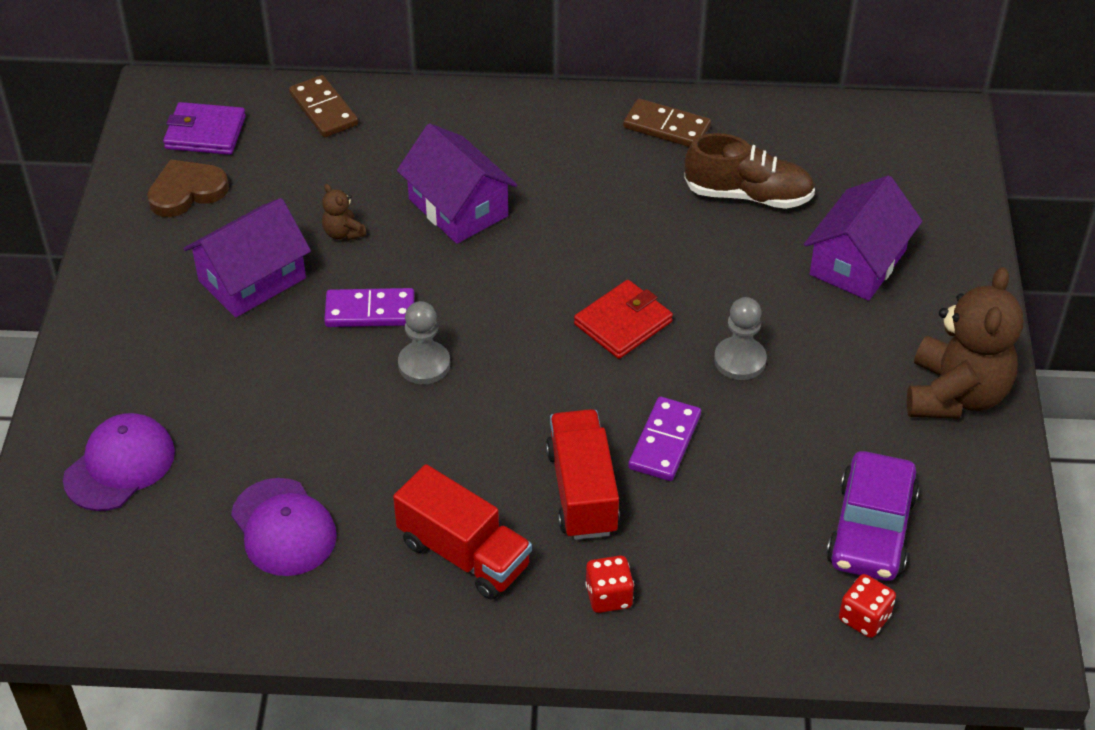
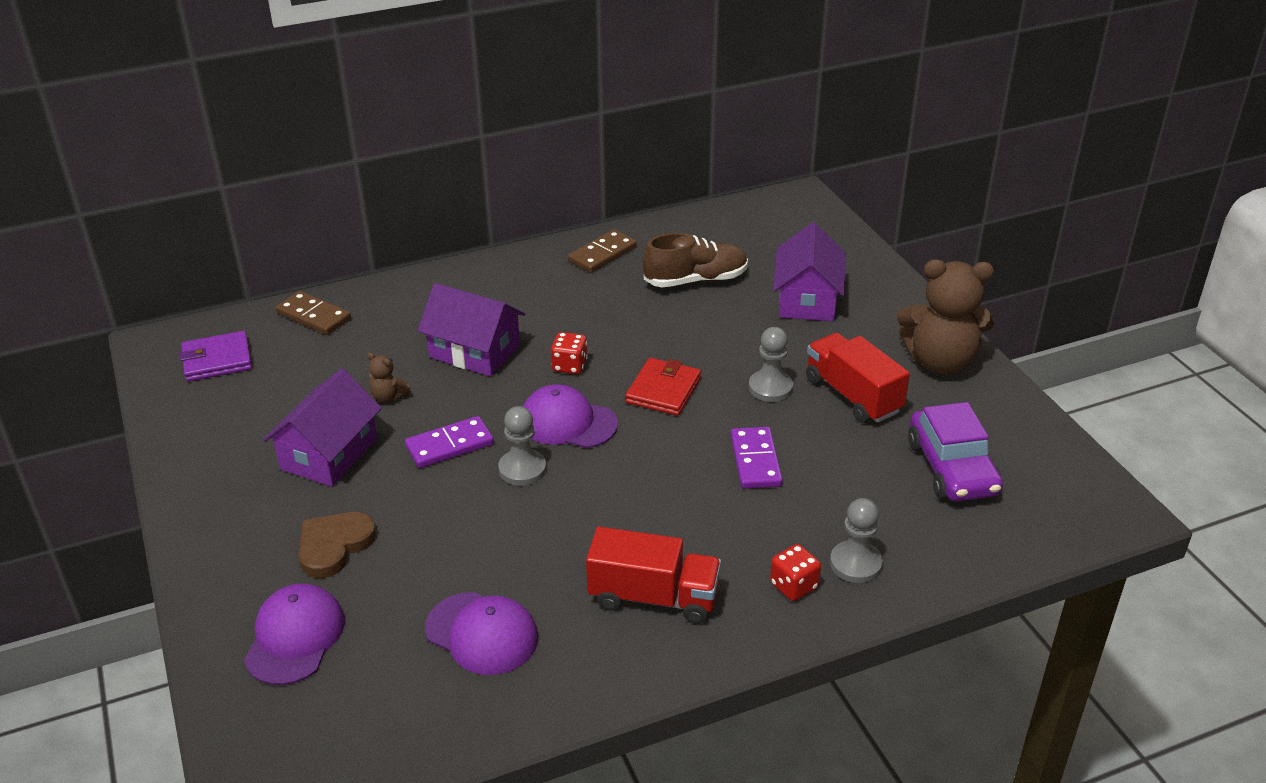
camera: 25 degrees left, 10 degrees down
brown heart [147,159,229,217] -> brown heart moved to [298,512,376,578]
red truck [546,409,620,540] -> red truck moved to [806,333,910,423]
brown domino [623,98,711,147] -> brown domino turned 45 degrees counterclockwise [568,230,637,273]
red dice [839,574,896,638] -> red dice moved to [551,332,588,374]
brown teddy bear [907,267,1023,419] -> brown teddy bear turned 105 degrees clockwise [897,259,995,374]
none -> purple cap [523,384,618,448]
none -> grey pawn [830,498,883,583]

